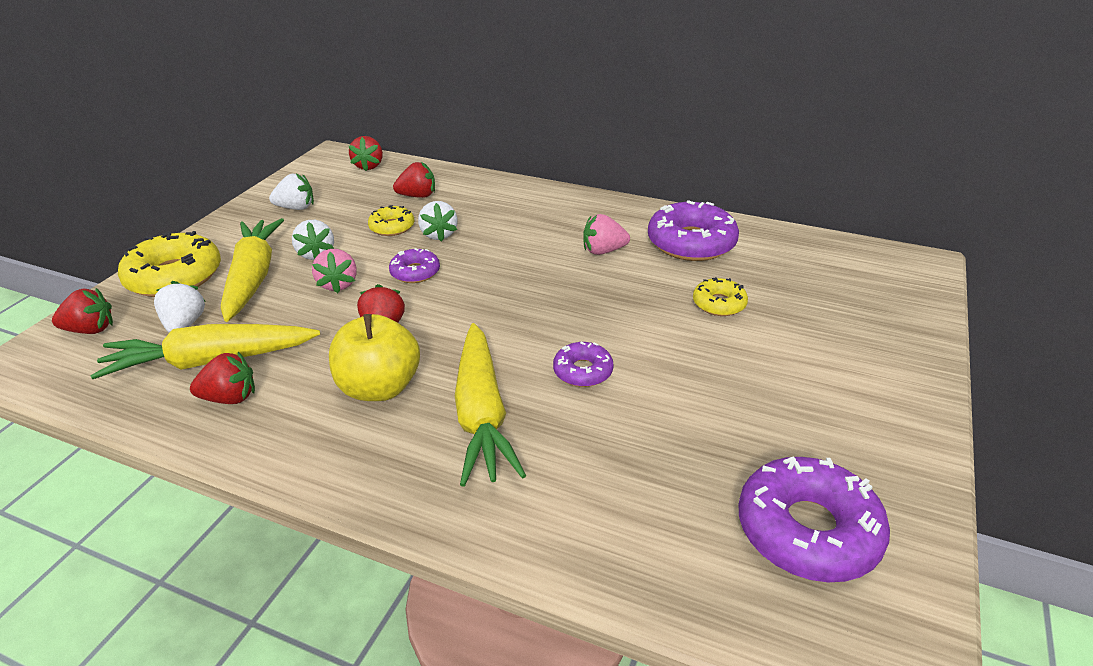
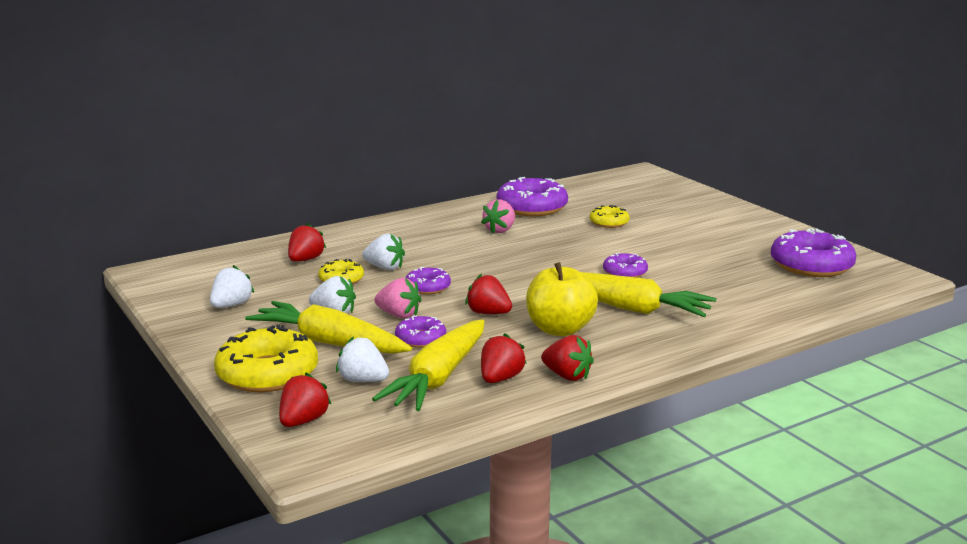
camera: 55 degrees left, 15 degrees down
red strawberry [349,136,383,171] -> red strawberry moved to [541,335,594,381]
none -> purple donut [395,315,446,348]

